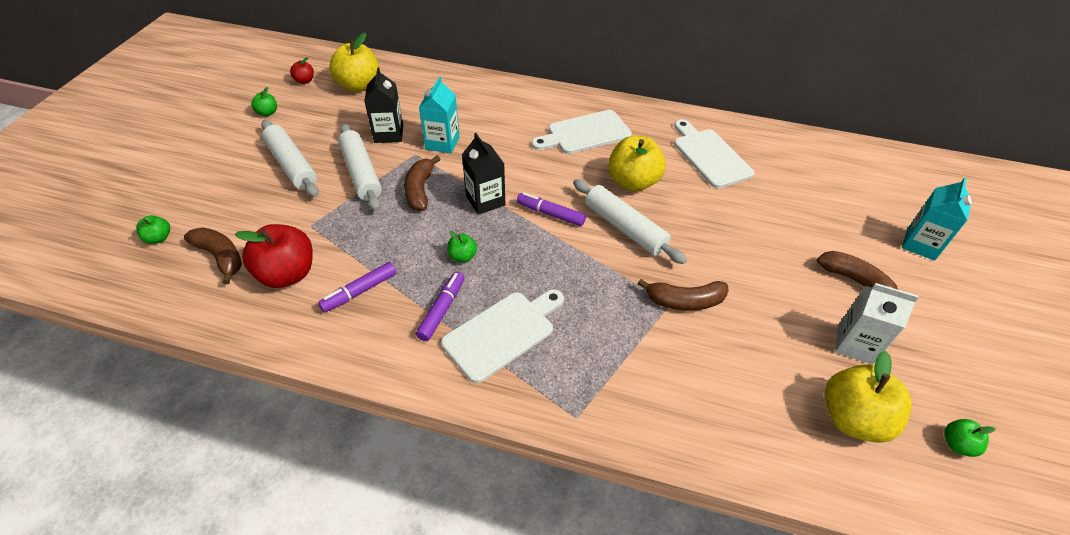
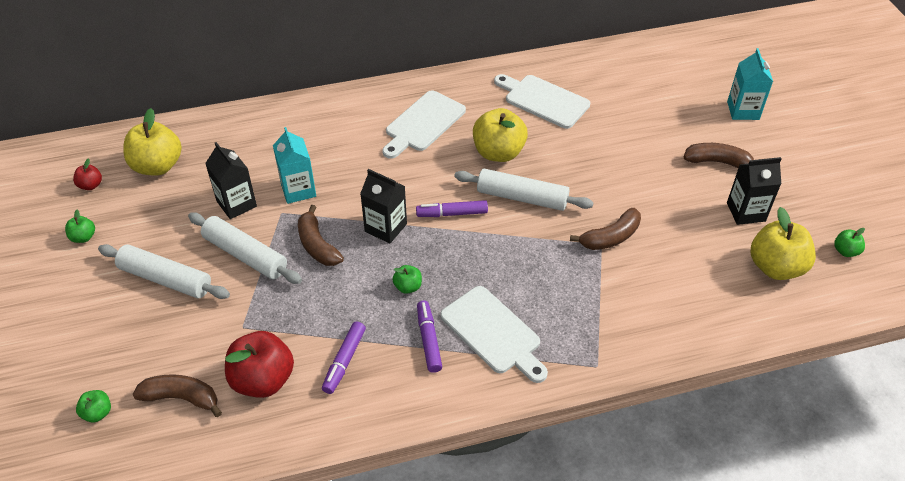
camera: 30 degrees left, 0 degrees up
white cutting board [441,289,564,383] -> white cutting board turned 120 degrees clockwise [440,286,548,383]
white carton [835,283,919,365] -> black carton [727,157,782,225]

